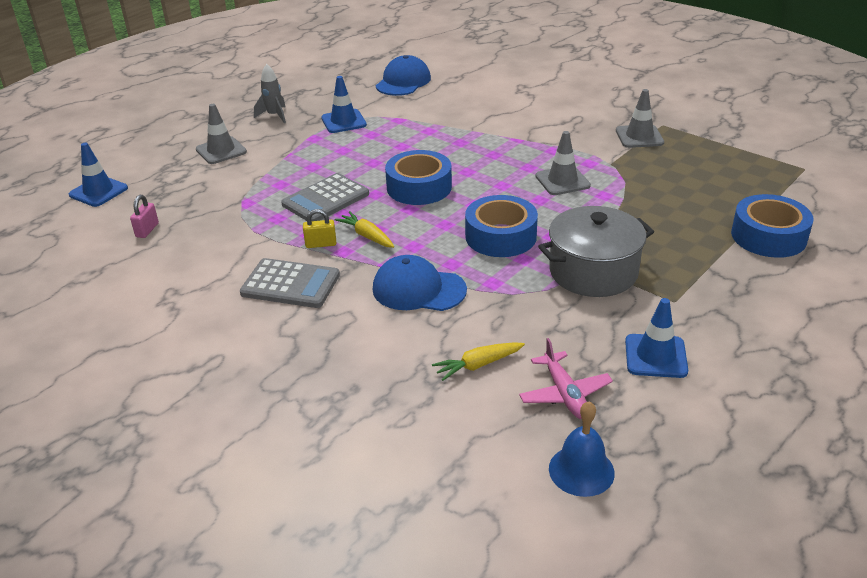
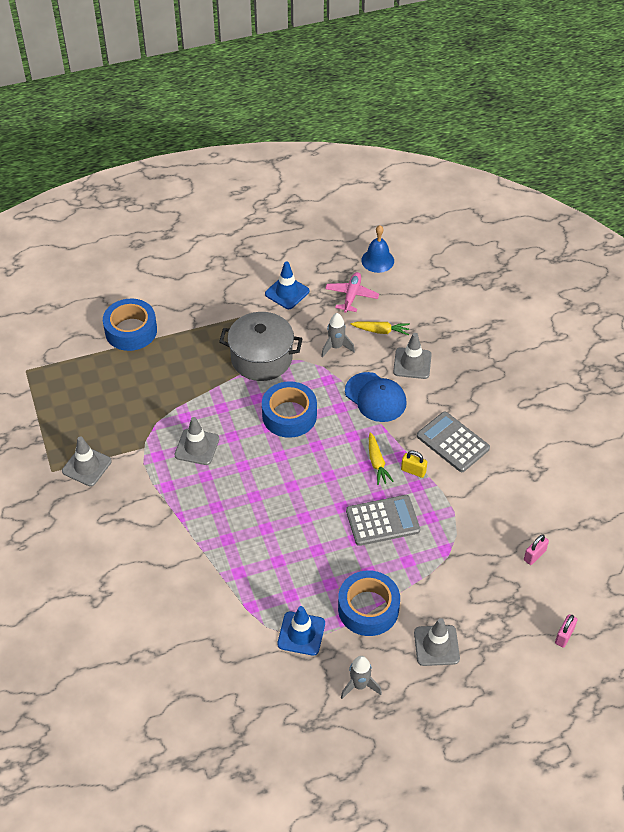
camera: 150 degrees left, 15 degrees up
blue traffic cone [69,143,128,207] -> pink padlock [555,614,578,648]
blue cap [376,55,431,96] -> none
blue tape [385,150,452,205] -> blue tape moved to [338,570,400,636]
none -> grey rocket [321,313,355,357]
none -> grey traffic cone [393,333,432,379]

